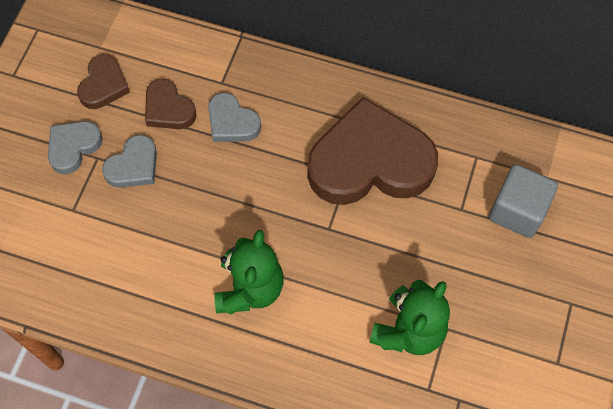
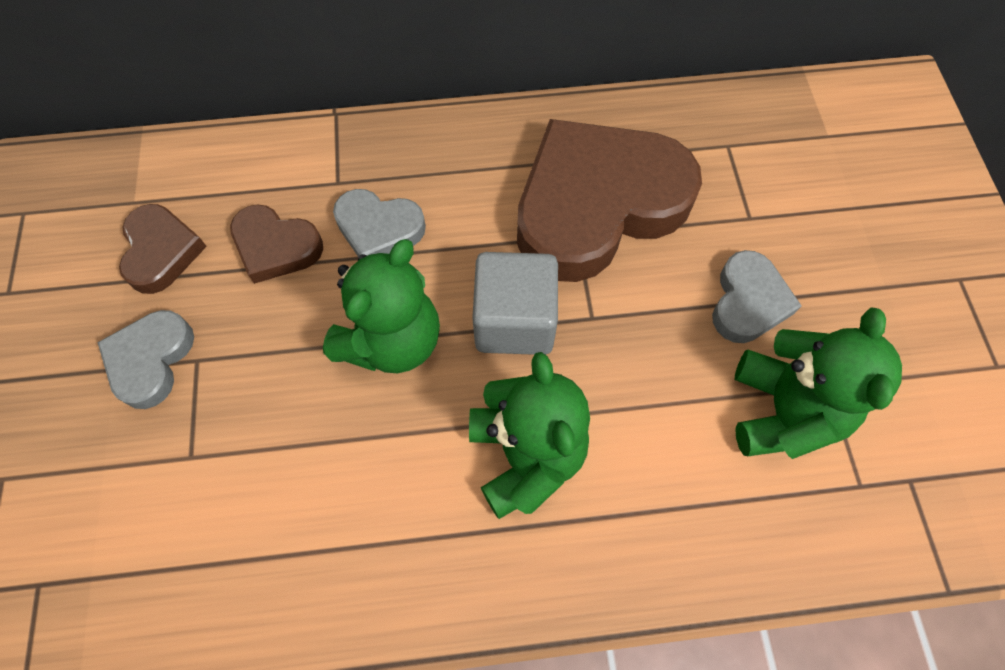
camera: 25 degrees left, 0 degrees up
grey heart [102,135,157,188] -> grey heart moved to [712,250,802,343]
grey cube [489,164,558,238] -> grey cube moved to [472,252,558,355]
none -> green teddy bear [323,239,440,373]

